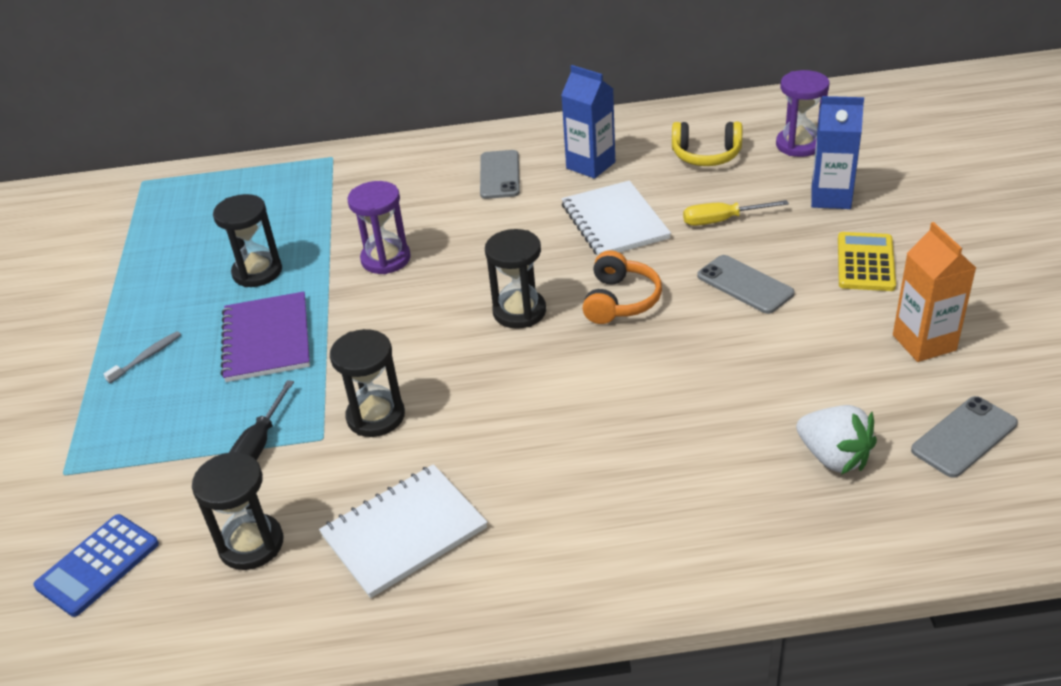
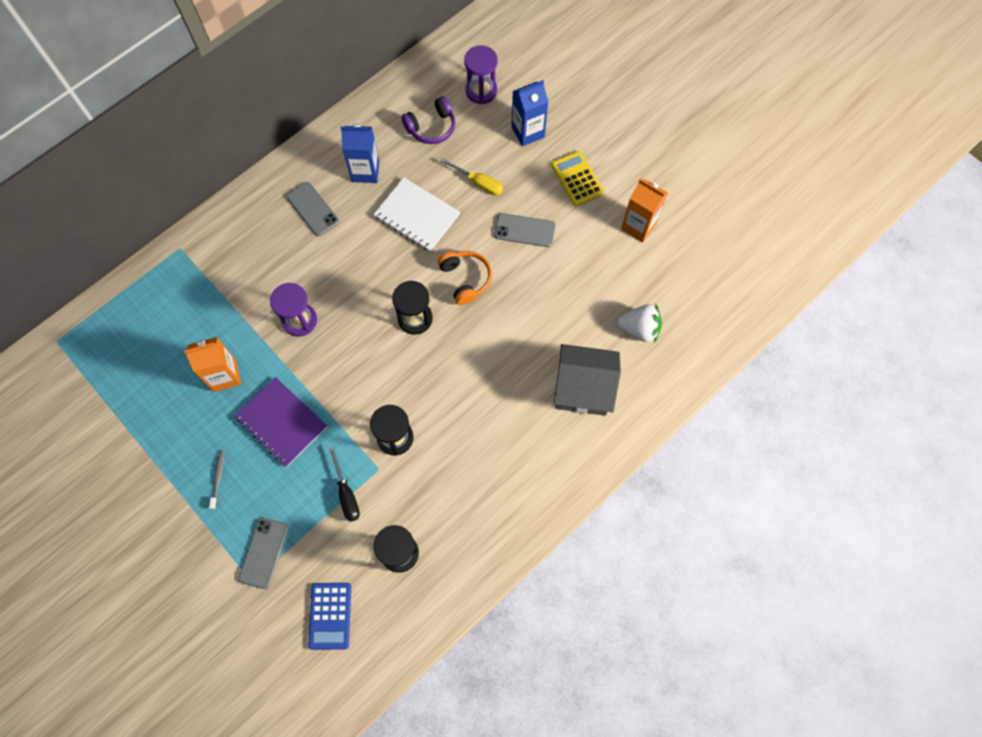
camera: 40 degrees left, 30 degrees up
black hourglass [213,194,282,287] -> orange carton [184,337,241,392]
white notebook [319,464,487,598] -> none
yellow headphones [672,122,742,166] -> purple headphones [401,96,455,144]
yellow screwdriver [683,200,789,226] -> yellow screwdriver turned 105 degrees counterclockwise [441,158,503,196]
grey phone [911,396,1018,478] -> grey phone moved to [238,518,289,589]
none -> grey house [554,344,621,416]

